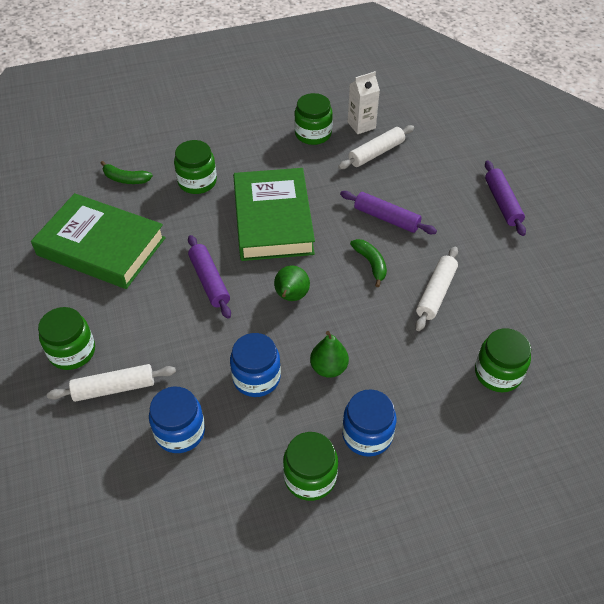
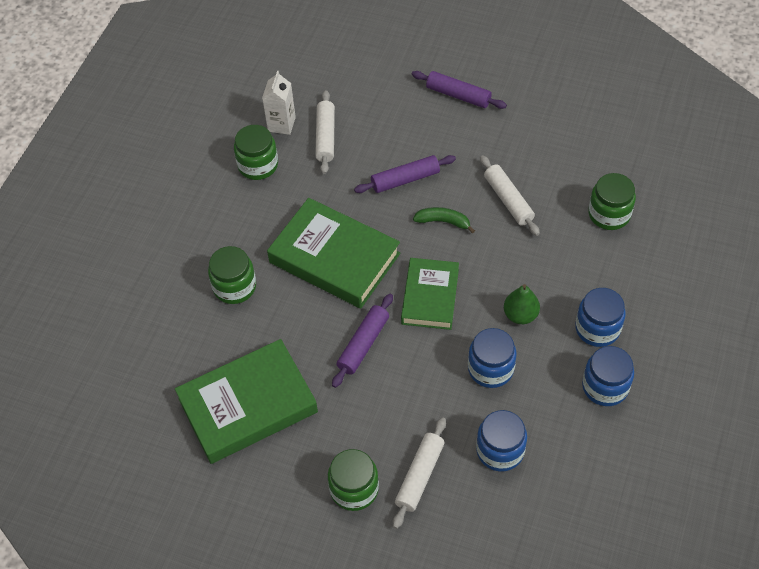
camera: 50 degrees left, 5 degrees up
green banana [101,161,153,184] -> none
purple rolling pin [188,235,231,319] -> purple rolling pin turned 75 degrees counterclockwise [332,294,393,388]
green pear [274,266,310,301] -> green book [401,258,459,330]
green jar [283,432,338,501] -> blue jar [582,346,634,406]

